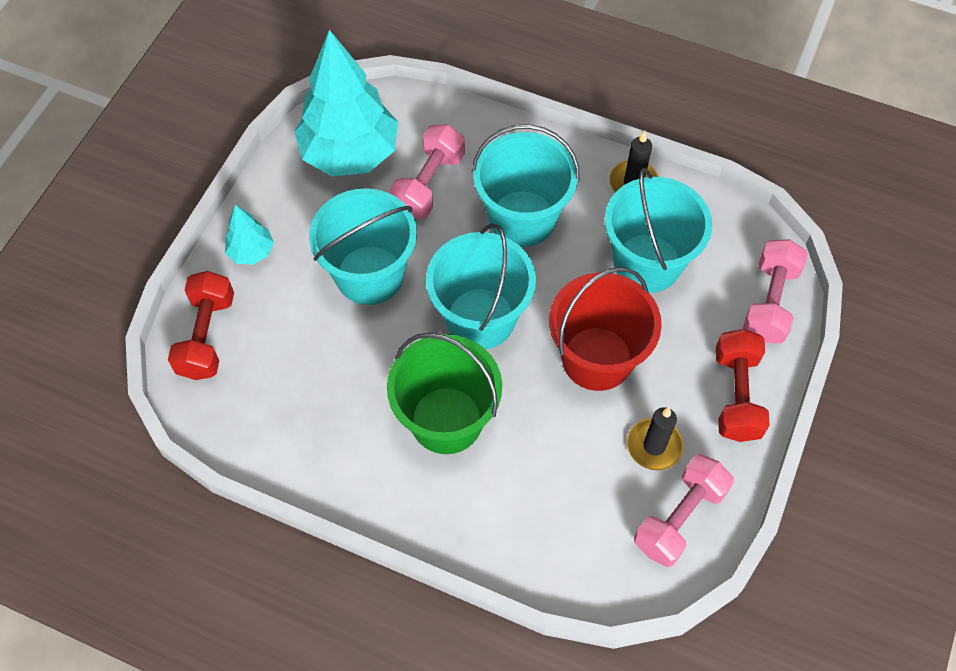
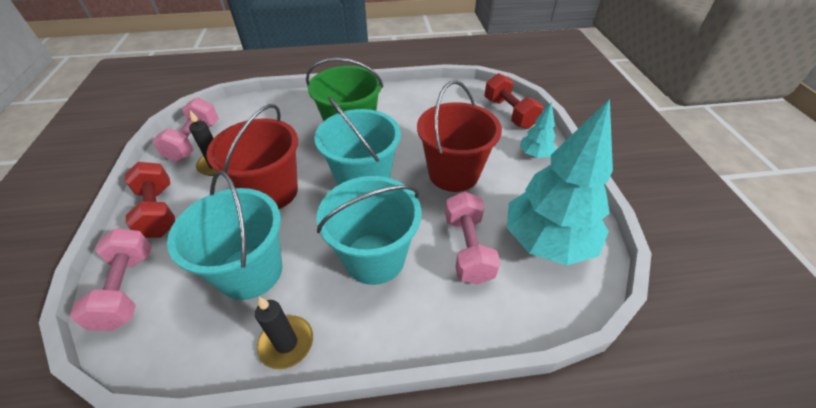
camera: 150 degrees right, 15 degrees down
turquoise bucket [309,188,417,305] -> red bucket [417,81,502,192]

